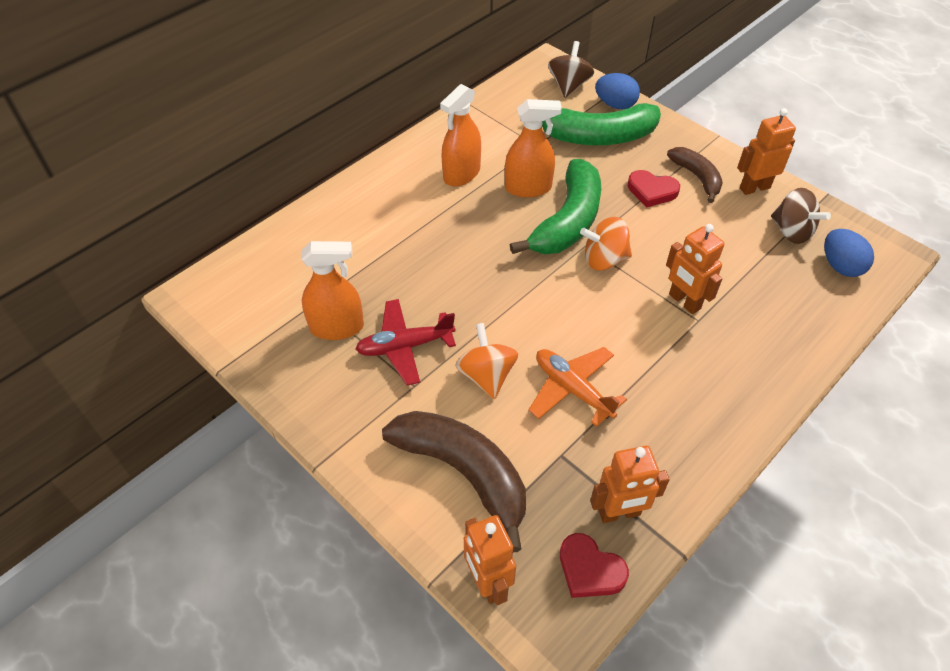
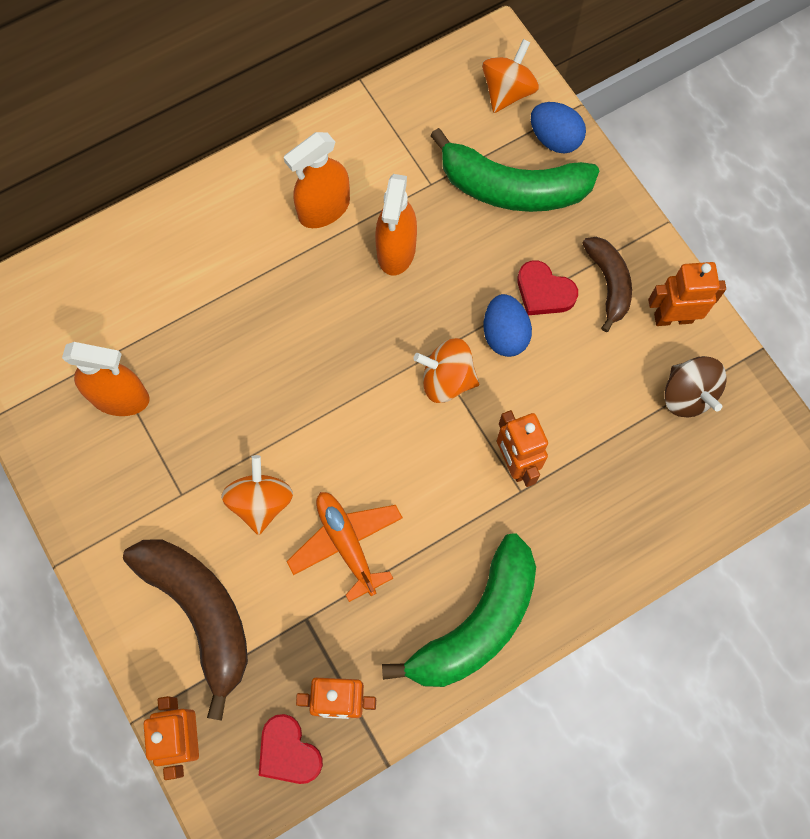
camera: 15 degrees right, 20 degrees up
red plane [356,299,456,385] -> none
orange spray bottle [505,99,562,198] -> orange spray bottle turned 90 degrees clockwise [375,174,417,275]
green banana [510,159,601,254] -> green banana moved to [382,533,536,687]
brown spinning top [548,41,594,98] -> orange spinning top [482,39,539,113]
blue egg [824,229,874,277] -> blue egg moved to [484,294,532,357]

